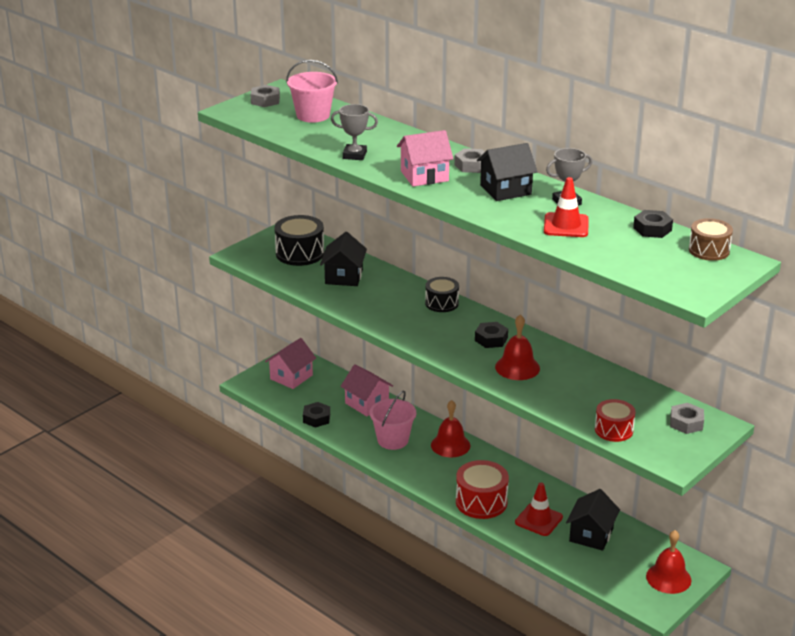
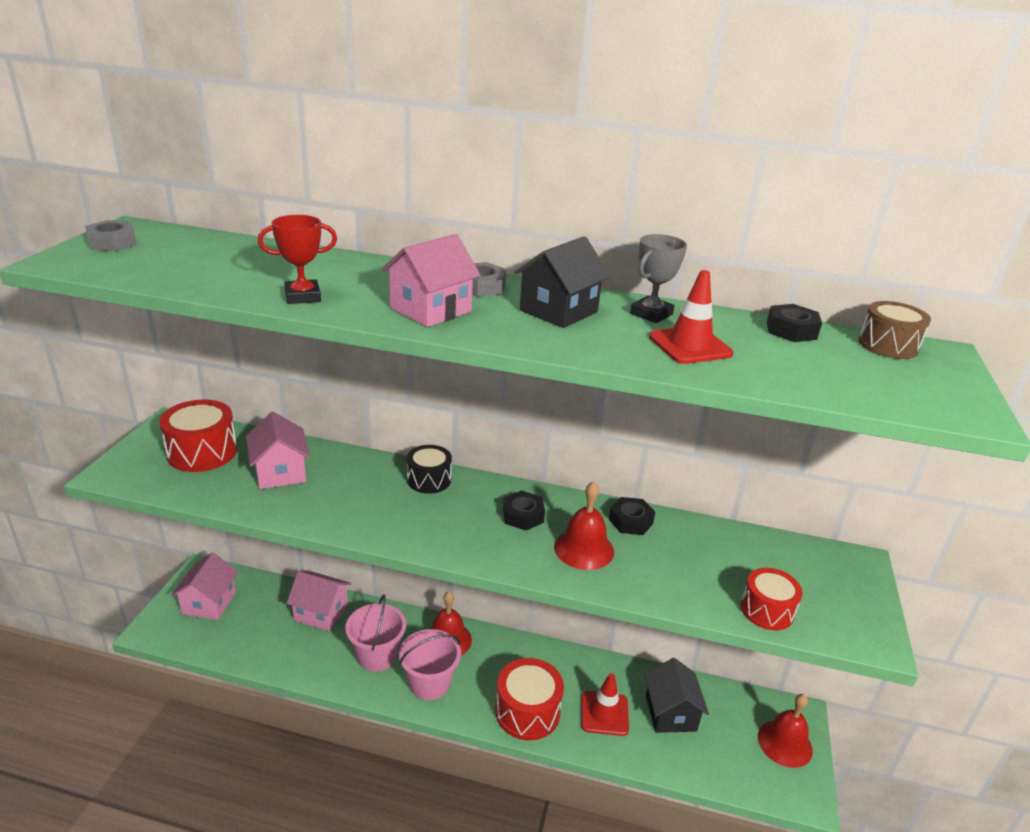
camera: 30 degrees left, 0 degrees up
black drum [274,215,324,266] -> red drum [159,400,237,472]
pink bucket [286,60,338,123] -> pink bucket moved to [399,629,461,700]
black nut [303,402,330,428] -> black nut moved to [609,497,655,535]
black house [320,232,367,286] -> pink house [246,412,310,489]
grey trophy [331,104,378,160] -> red trophy [258,215,337,304]
grey nut [670,403,704,434] -> none

